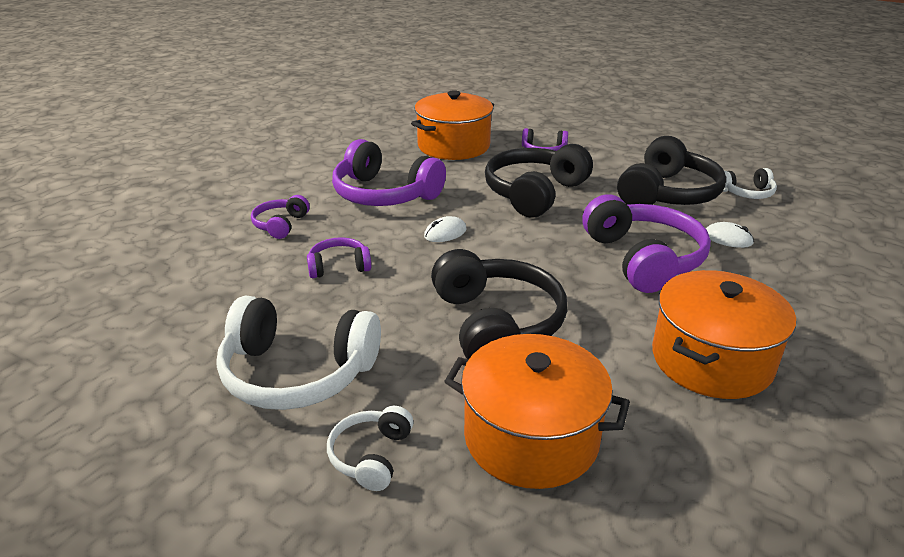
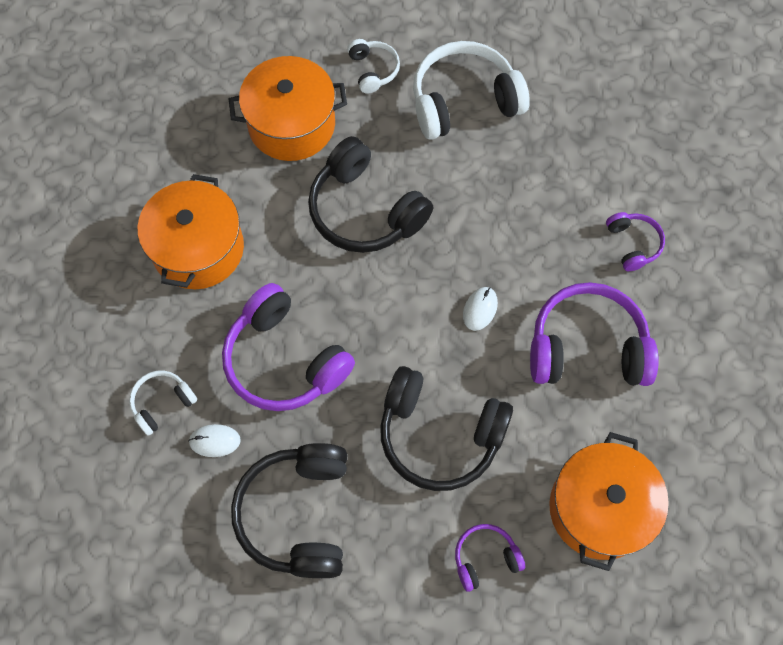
camera: 150 degrees right, 35 degrees up
purple headphones [307,237,371,278] -> none
black headphones [485,144,593,218] -> black headphones turned 105 degrees clockwise [380,366,513,491]
white headphones [723,168,777,199] -> white headphones moved to [129,371,197,436]

